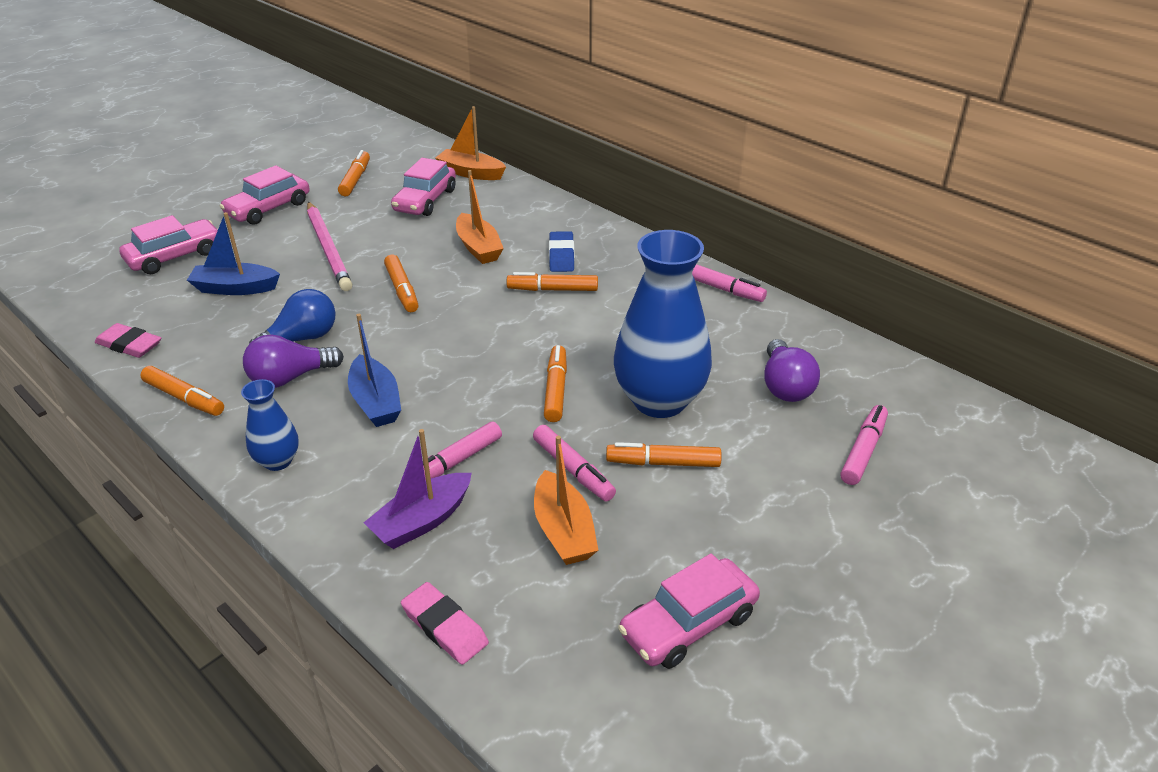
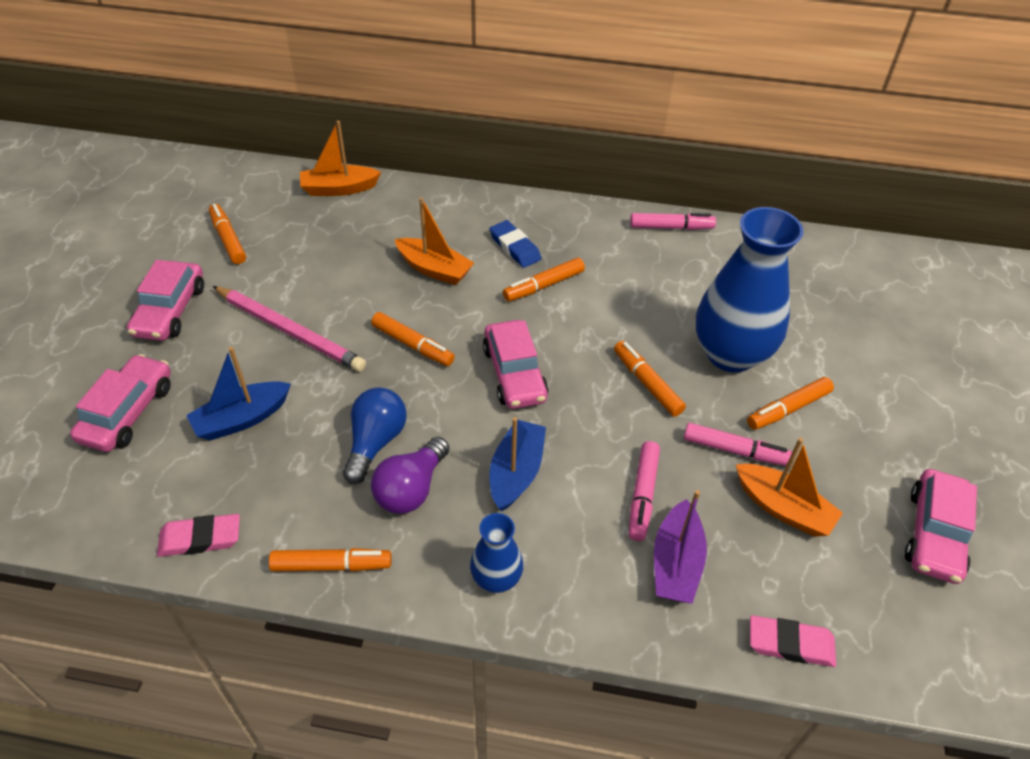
camera: 35 degrees left, 10 degrees up
blue boat [348,314,401,427] -> blue boat turned 105 degrees counterclockwise [489,417,546,511]
pink car [391,158,456,216] -> pink car moved to [483,320,549,409]
purple light bulb [764,339,820,402] -> none
pink marker [840,405,888,485] -> none

